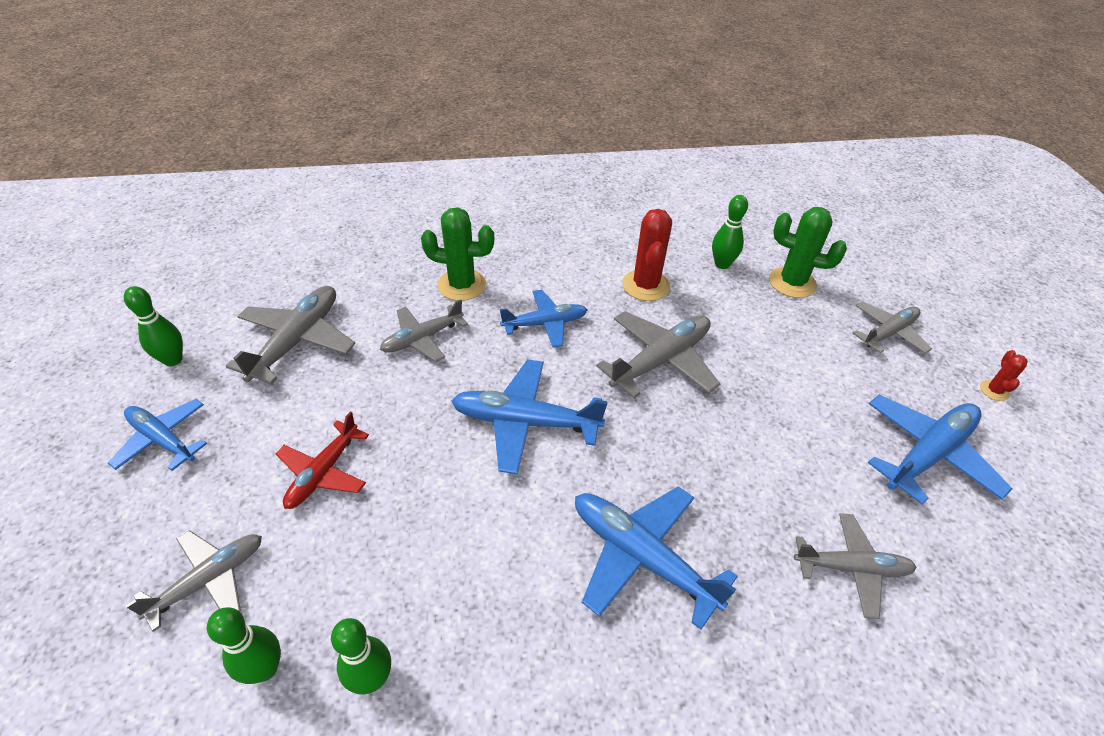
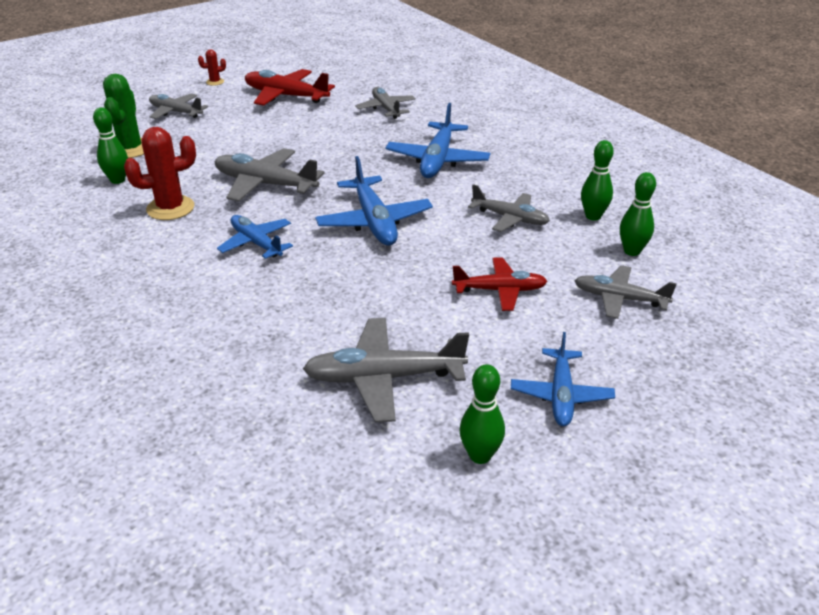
camera: 115 degrees left, 10 degrees down
grey plane [380,299,468,362] -> grey plane moved to [468,184,550,232]
green cactus [421,208,494,301] -> none
blue plane [868,395,1013,504] -> red plane [245,69,335,106]

